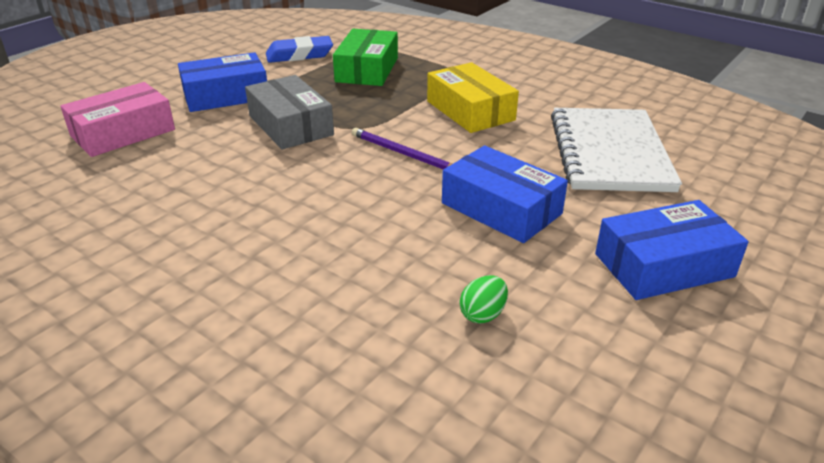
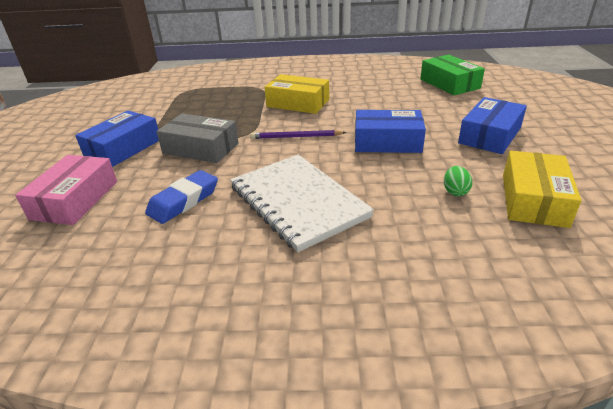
camera: 35 degrees left, 0 degrees up
blue eraser [266,36,333,63] -> blue eraser moved to [145,170,218,224]
green box [333,29,398,86] -> green box moved to [420,55,485,95]
white notebook [551,108,682,192] -> white notebook moved to [230,155,374,252]
none -> yellow box [503,151,582,228]

